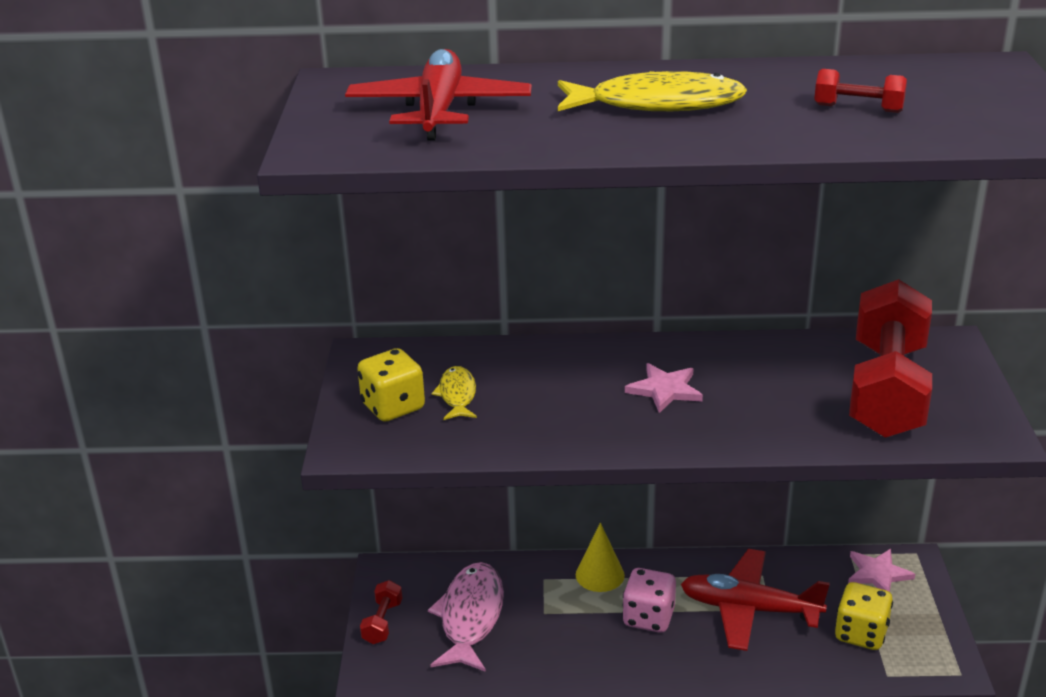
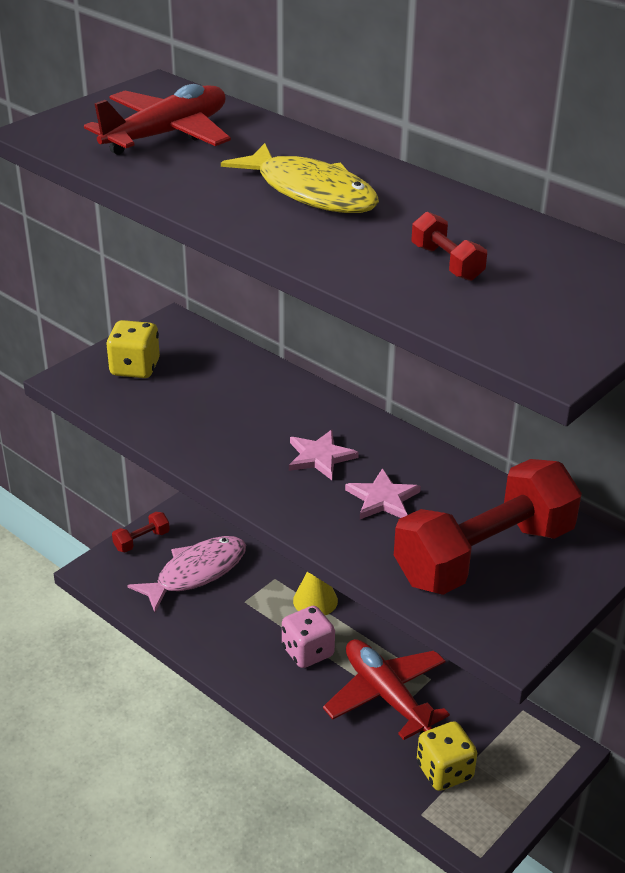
camera: 40 degrees right, 5 degrees up
yellow fish [431,366,477,420] -> none
pink star [848,549,915,592] -> pink star moved to [345,468,421,519]

